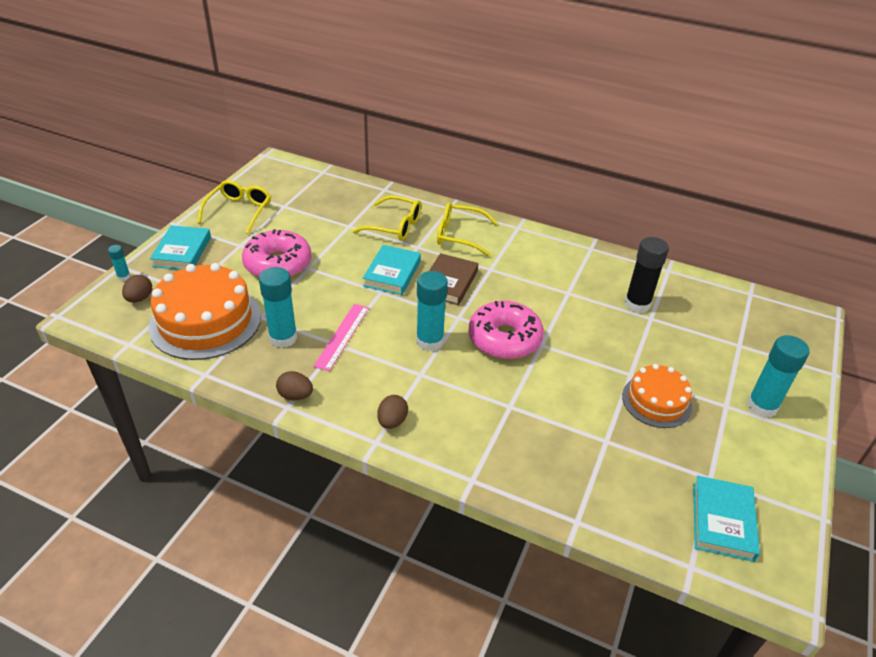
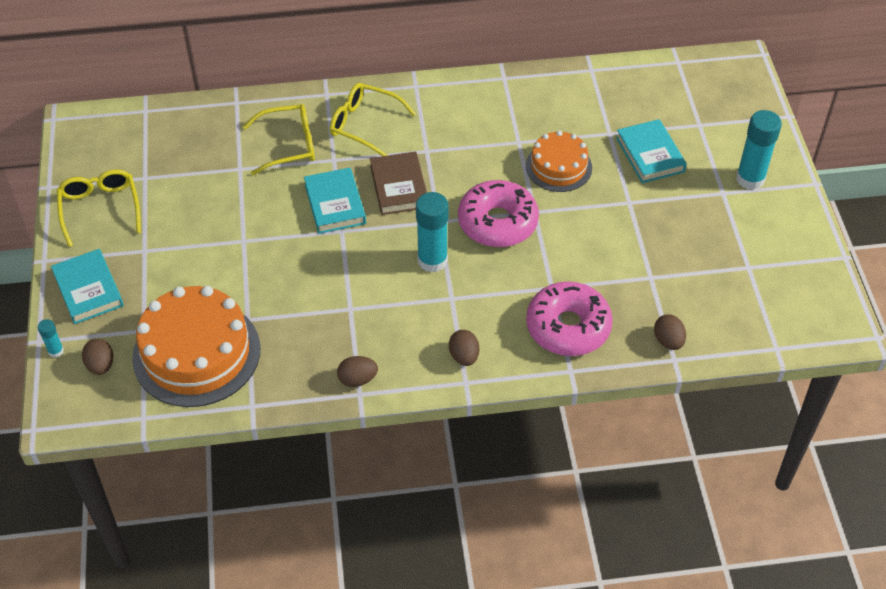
camera: 30 degrees left, 10 degrees up
pink donut [242,229,311,277] -> pink donut moved to [526,281,613,356]
turquoise glue stick [259,267,297,348] -> none
pink ruler [313,304,369,371] -> none
yellow glasses [437,203,498,256] -> yellow glasses turned 45 degrees clockwise [330,83,416,156]
orange cake [622,364,692,428] -> orange cake moved to [526,131,592,192]
black glue stick [624,237,669,313] -> none
turquoise book [693,476,760,562] -> turquoise book moved to [616,119,687,183]
none -> brown egg [654,314,686,350]

